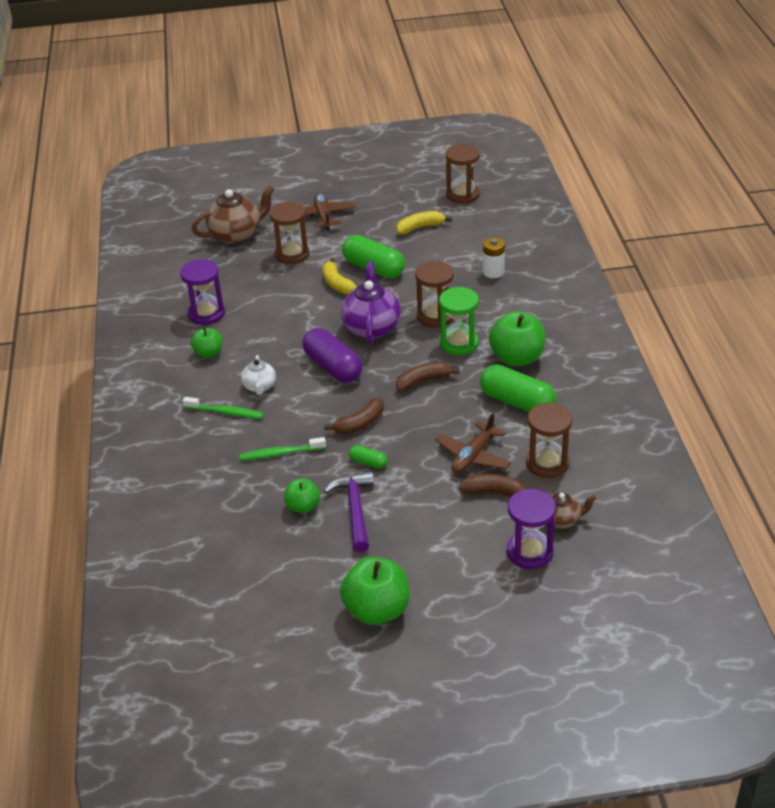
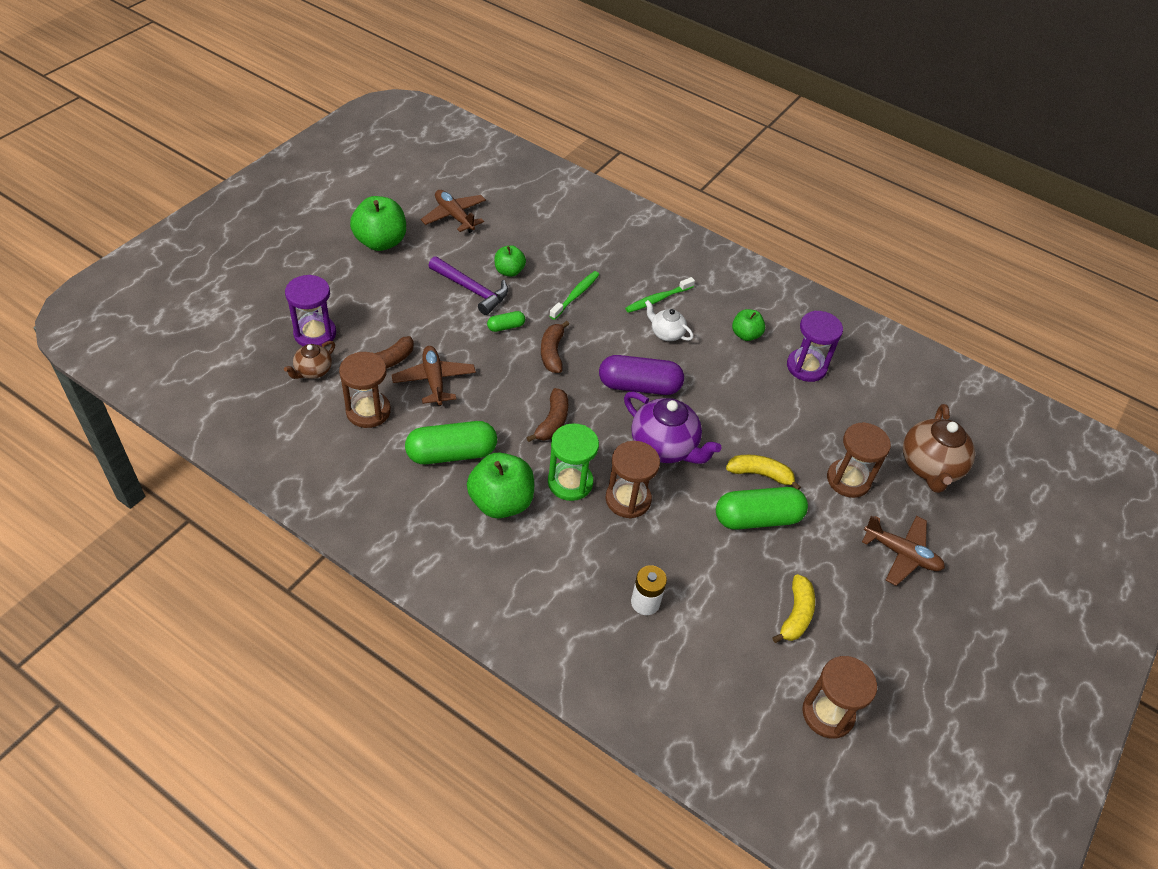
camera: 125 degrees right, 10 degrees up
none -> brown plane [421,190,486,233]

